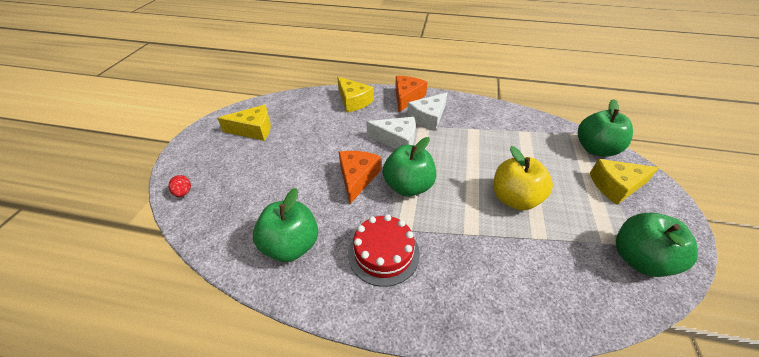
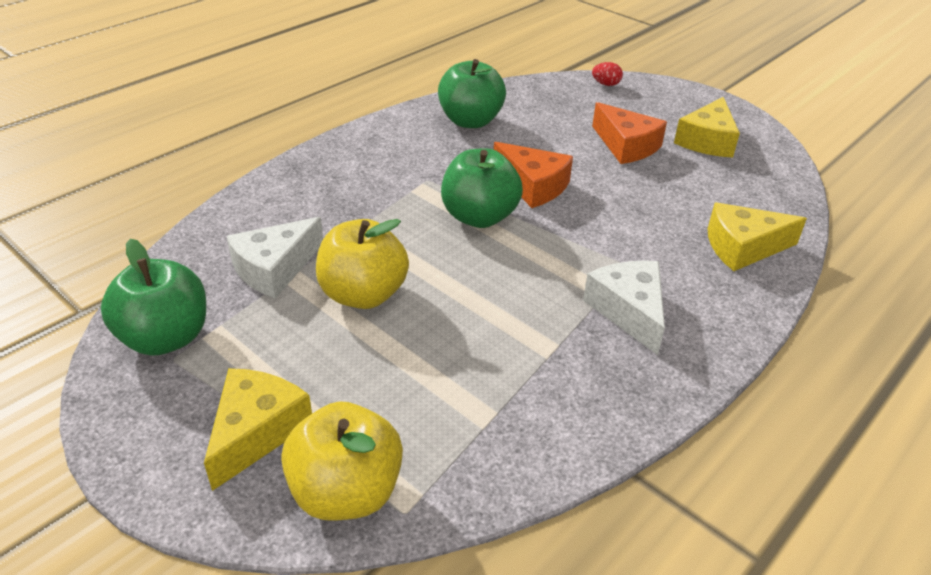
camera: 120 degrees right, 5 degrees down
red cake [348,214,420,287] -> none
white cheese [366,117,415,149] -> white cheese moved to [227,217,323,298]
orange cheese [395,76,428,112] -> orange cheese moved to [592,102,667,164]
green apple [578,99,633,157] -> yellow apple [281,401,403,521]

